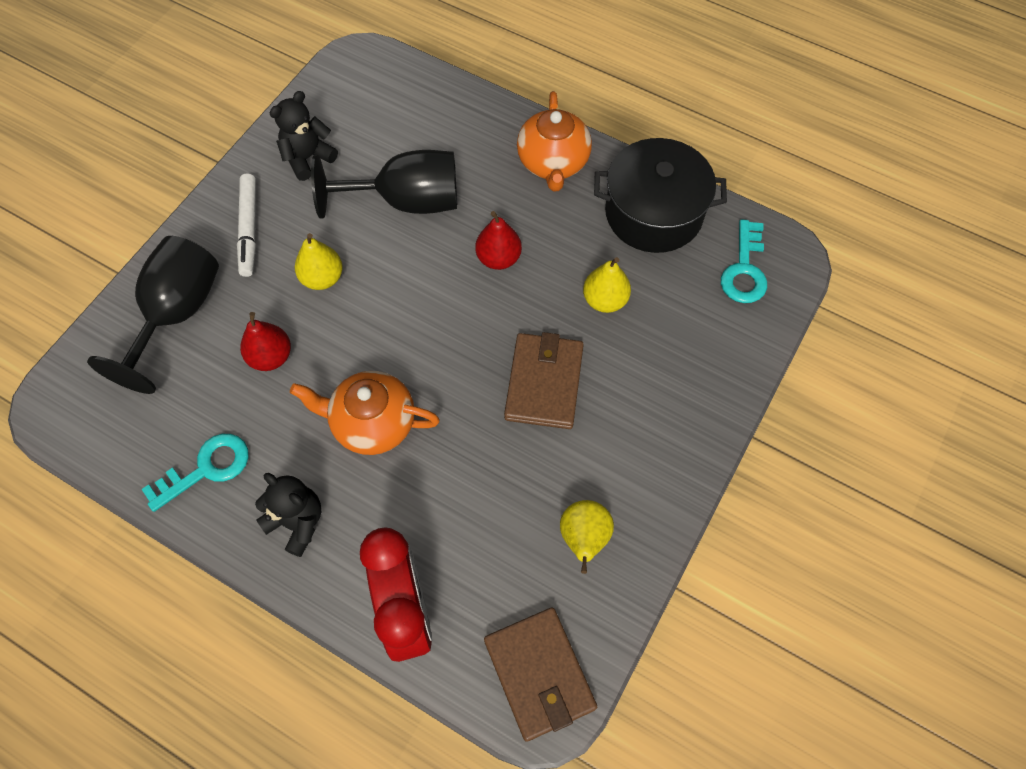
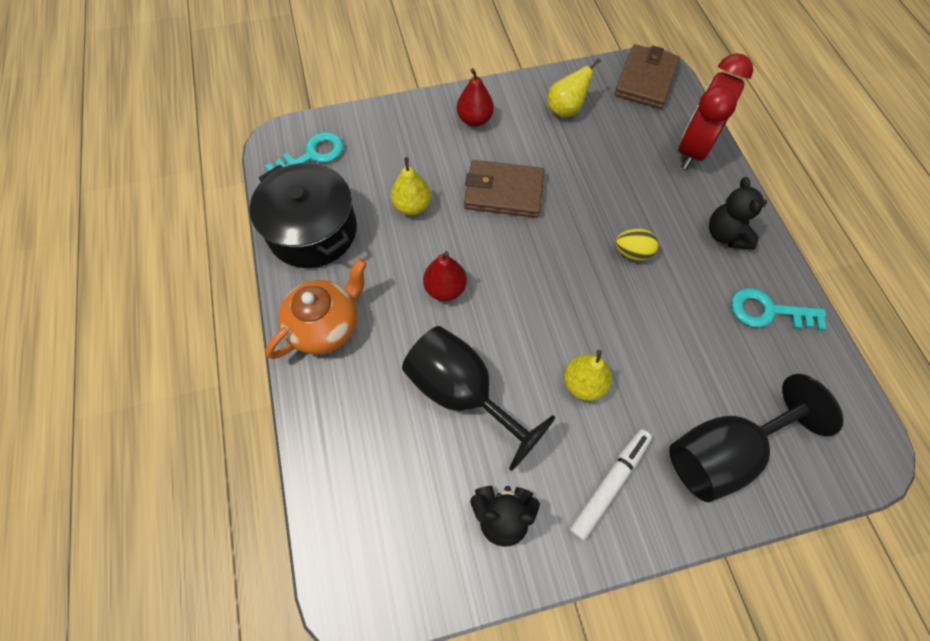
camera: 135 degrees left, 0 degrees up
red pear [240,312,291,371] -> red pear moved to [457,68,494,127]
orange teapot [290,371,440,455] -> yellow egg [615,229,659,261]
brown wallet [504,332,584,429] -> brown wallet turned 45 degrees clockwise [464,160,545,218]

